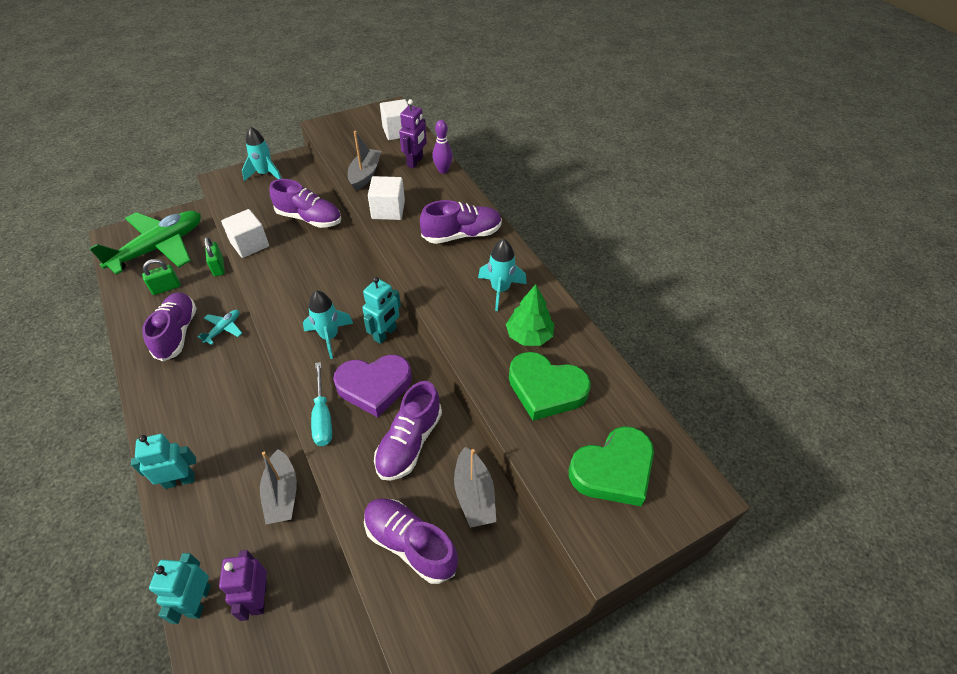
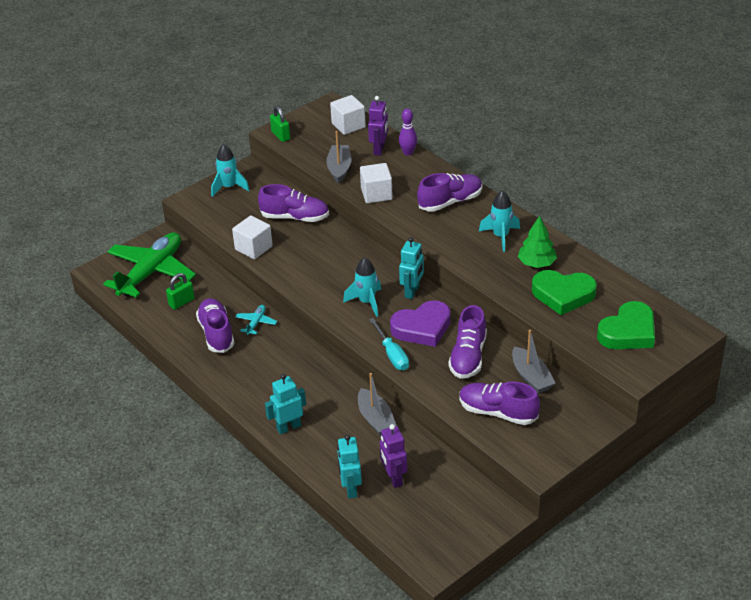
camera: 10 degrees left, 10 degrees down
green padlock [204,237,225,276] -> green padlock moved to [270,106,290,142]

